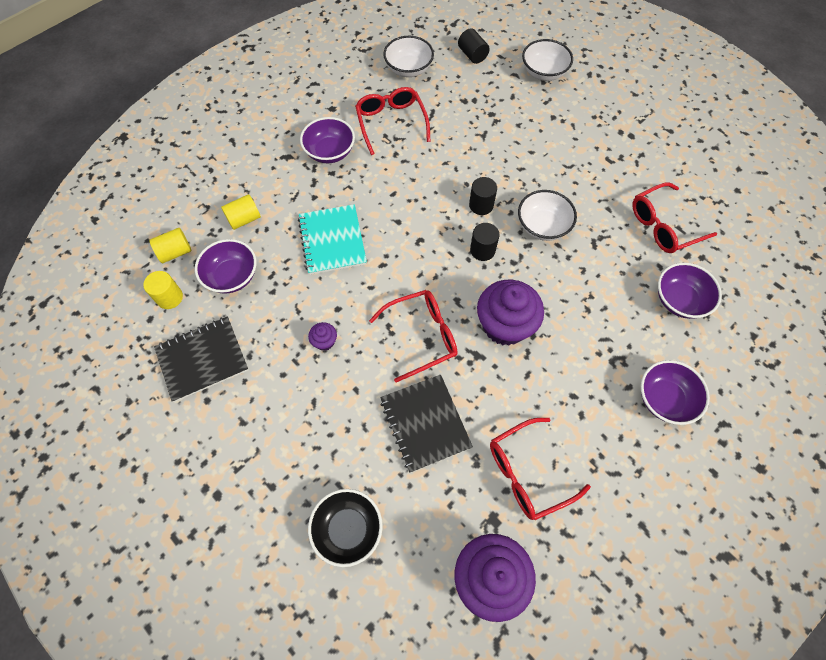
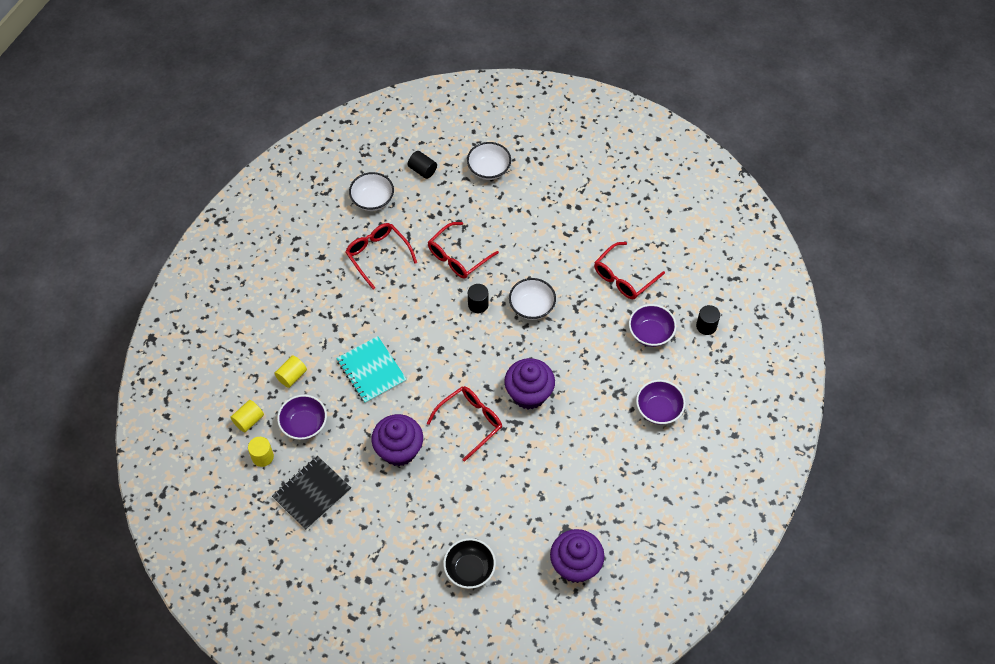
camera: 20 degrees left, 5 degrees down
purple bowl [300,117,355,163] -> none
purple cupcake [308,322,337,351] -> purple cupcake [371,414,423,466], size x2.29
black notebook [380,375,473,473] -> none
black cylinder [470,223,499,261] -> black cylinder moved to [696,305,720,335]
red glasses [490,418,591,520] -> red glasses moved to [428,222,499,279]

